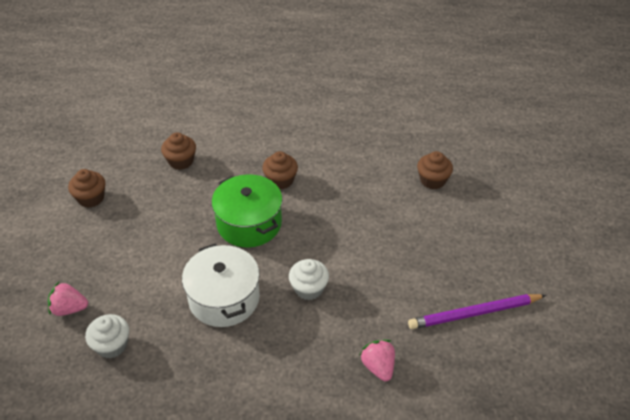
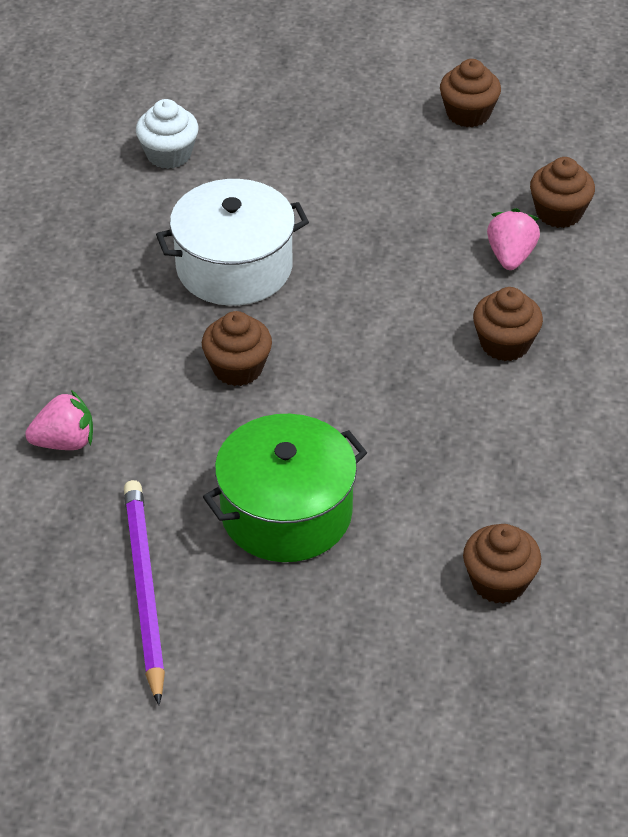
camera: 95 degrees right, 0 degrees up
pink strawberry [48,282,88,316] -> pink strawberry moved to [487,208,540,270]
green pot [212,174,283,248] -> green pot moved to [203,414,367,562]
white cupcake [289,259,329,300] -> brown cupcake [202,311,272,386]

